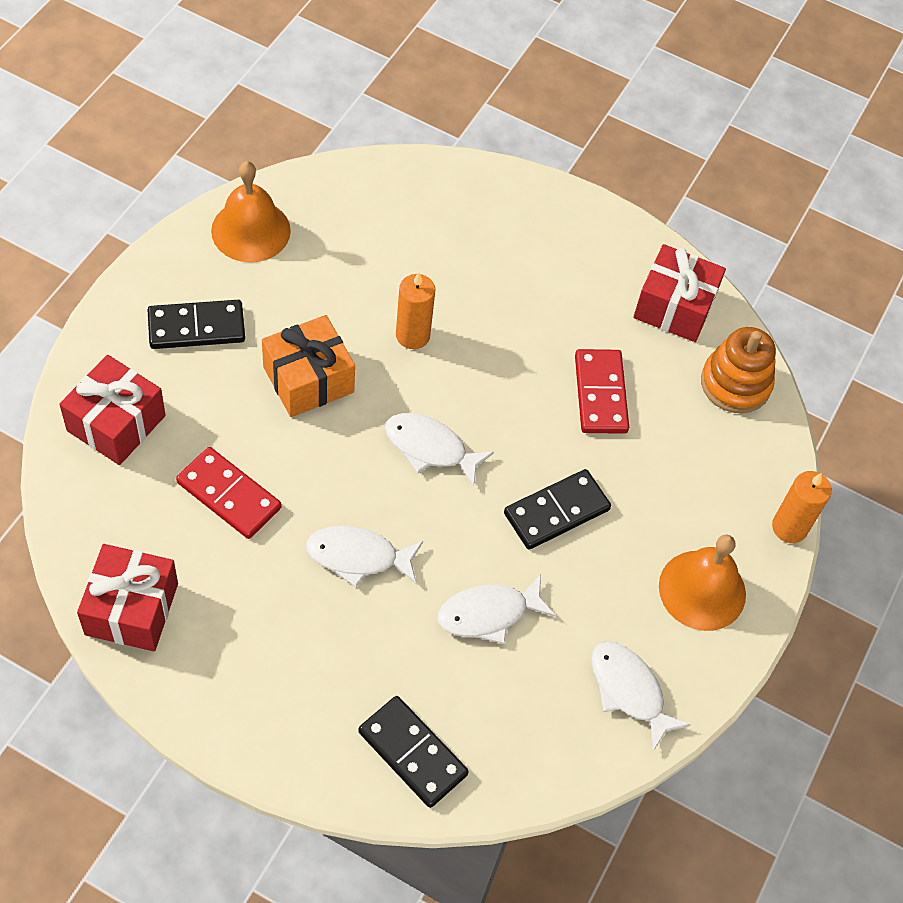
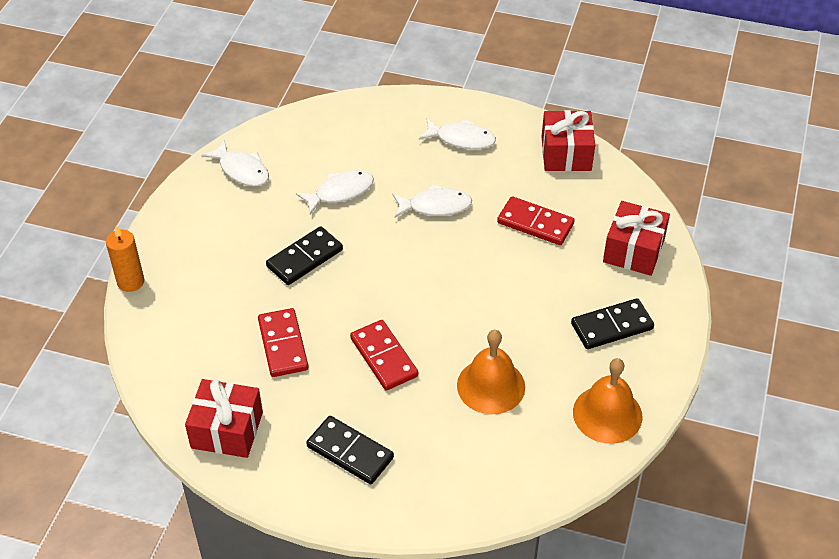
camera: 175 degrees right, 10 degrees down
orange gift [262,315,355,417] -> none
black domino [358,696,469,808] -> black domino moved to [306,416,394,484]
white fish [385,413,494,487] -> white fish moved to [419,119,496,150]
orange candle [396,272,435,349] -> none
orange bell [659,535,746,631] -> orange bell moved to [457,330,525,414]
orange stacking toy [701,327,776,413] -> none
none -> red domino [350,320,418,391]

